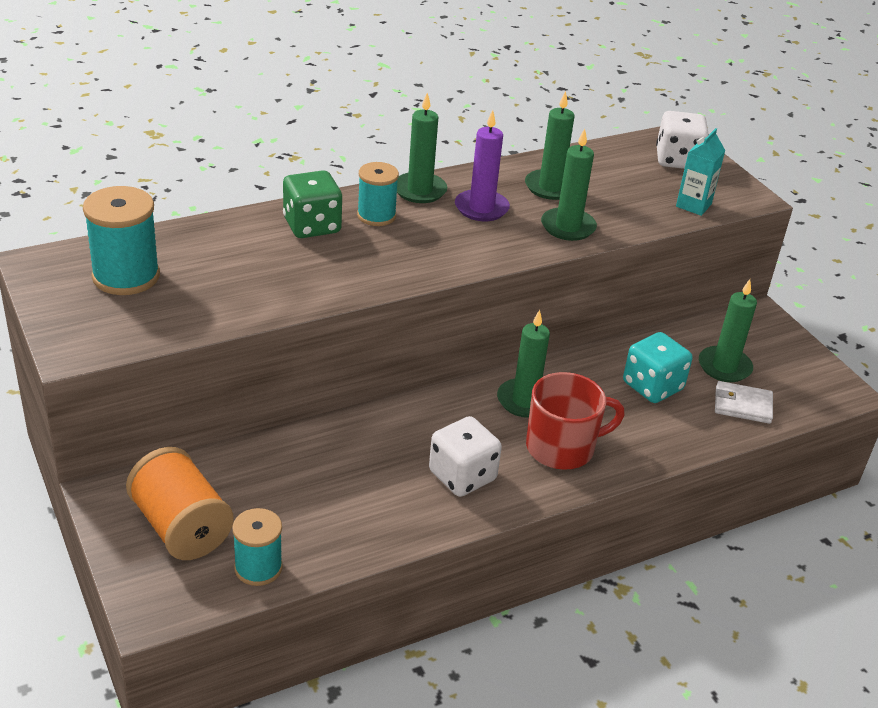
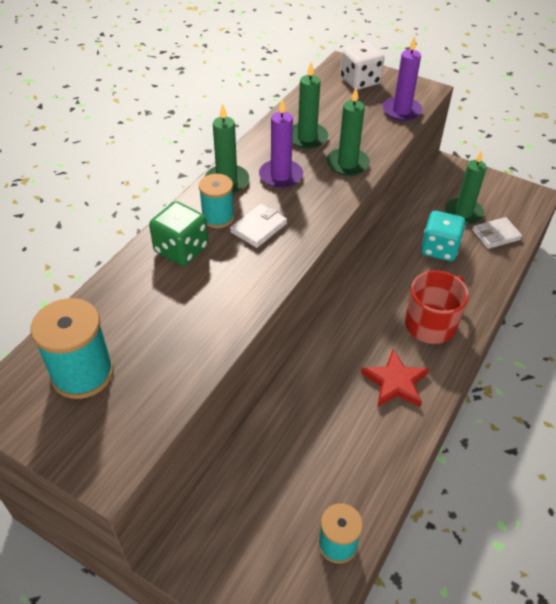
camera: 30 degrees left, 10 degrees up
orange spool [126,447,234,560] -> none
white dice [429,416,502,497] -> red star [361,349,429,407]
green candle [497,310,550,418] -> none
turquoise carton [676,128,726,216] -> purple candle [382,36,422,121]
none -> white wallet [230,204,287,248]

